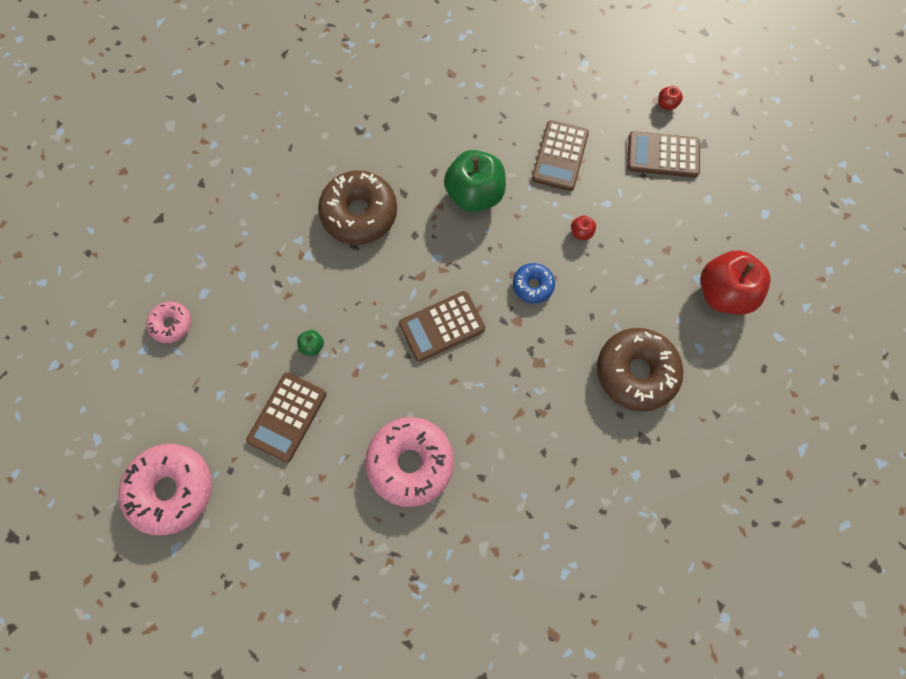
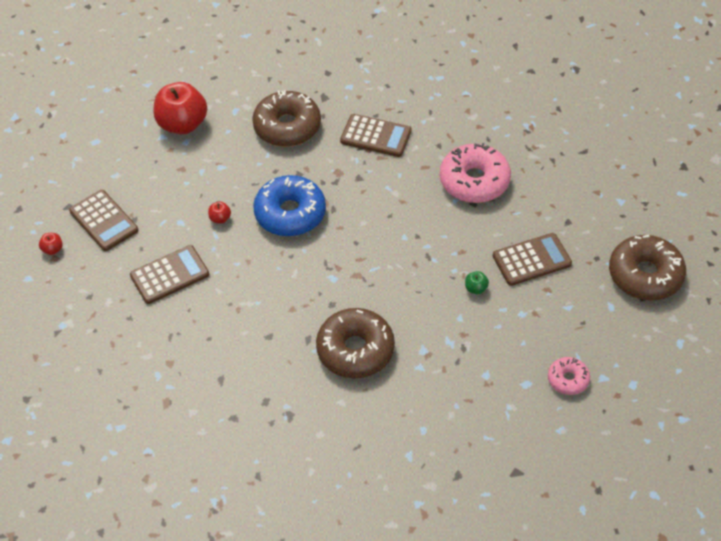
camera: 135 degrees left, 20 degrees down
pink donut [119,443,212,535] -> brown donut [609,235,686,300]
brown calculator [399,291,485,362] -> brown calculator moved to [340,114,412,157]
green apple [444,150,506,212] -> none
blue donut [513,263,555,304] -> blue donut [253,175,326,237], size x1.90

